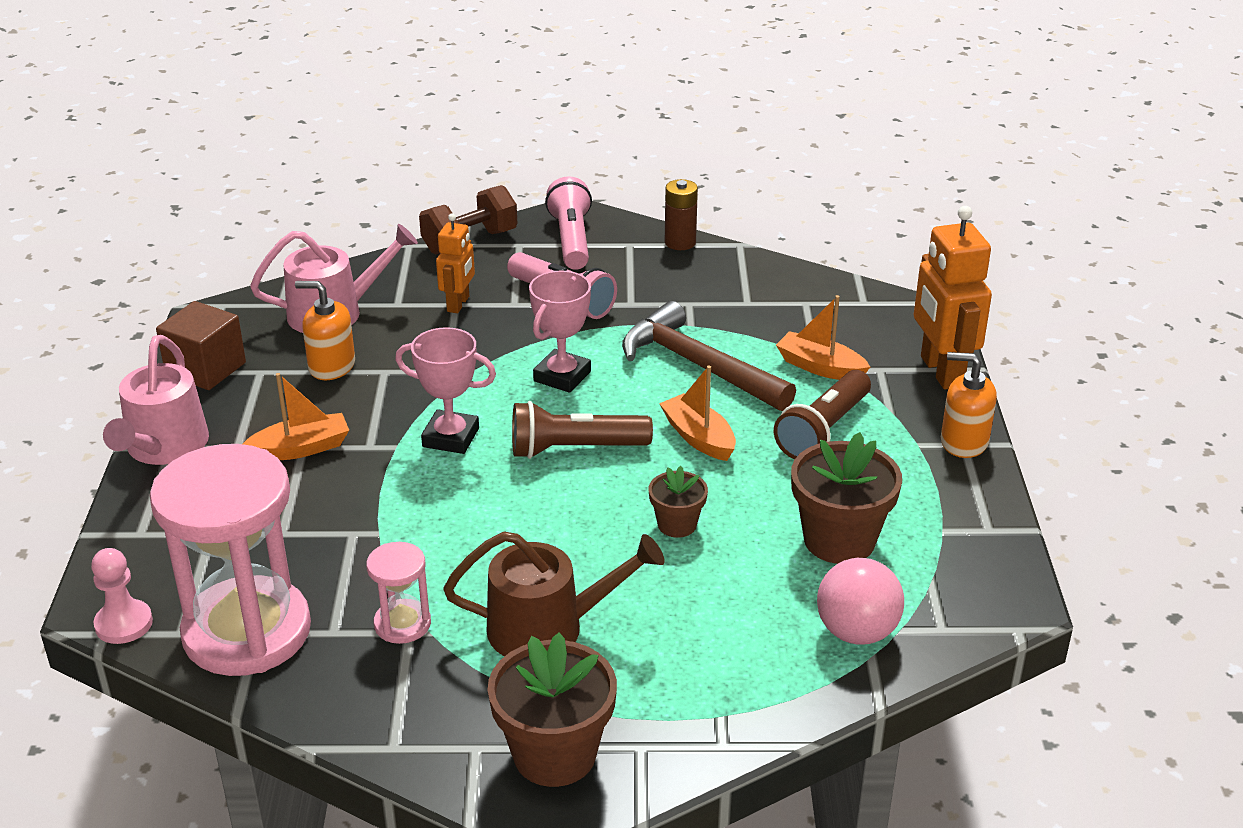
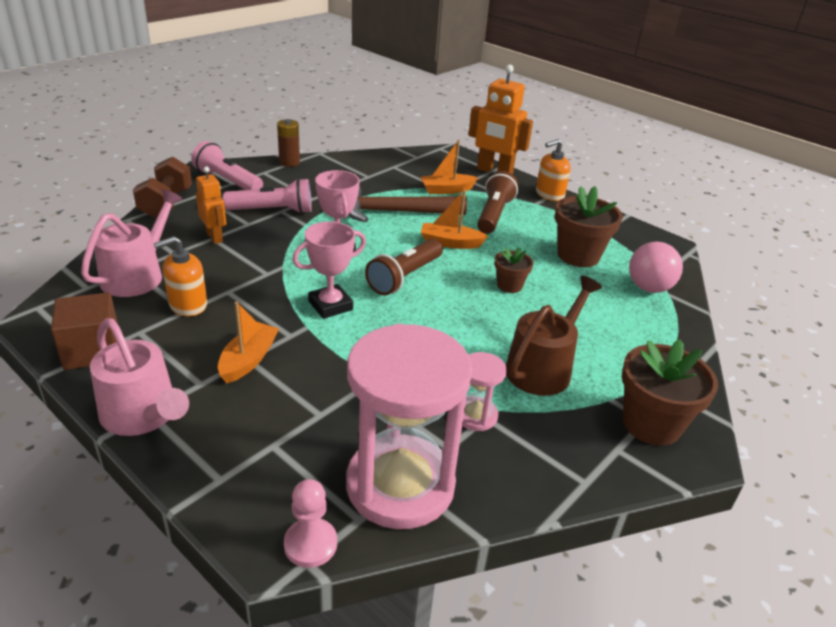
camera: 50 degrees left, 0 degrees up
brown flashlight [774,370,871,459] -> brown flashlight turned 150 degrees counterclockwise [477,171,518,234]

